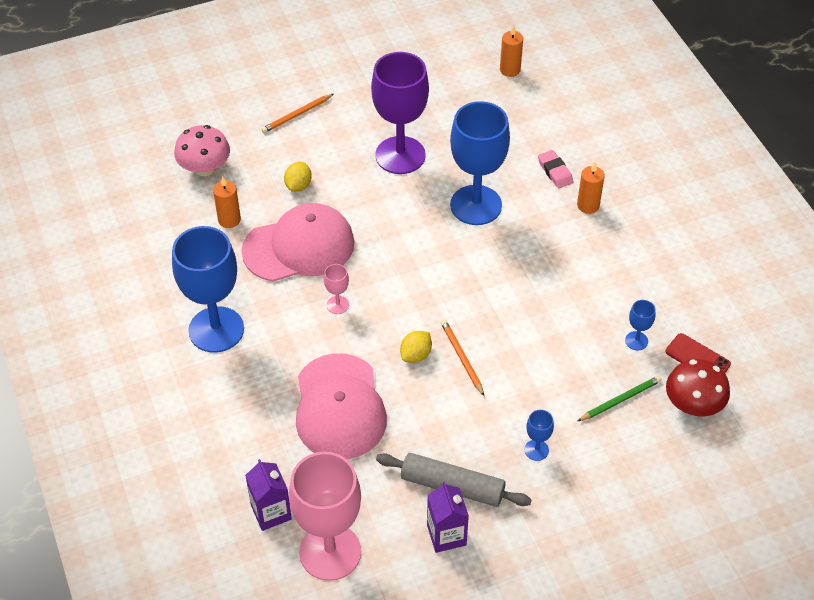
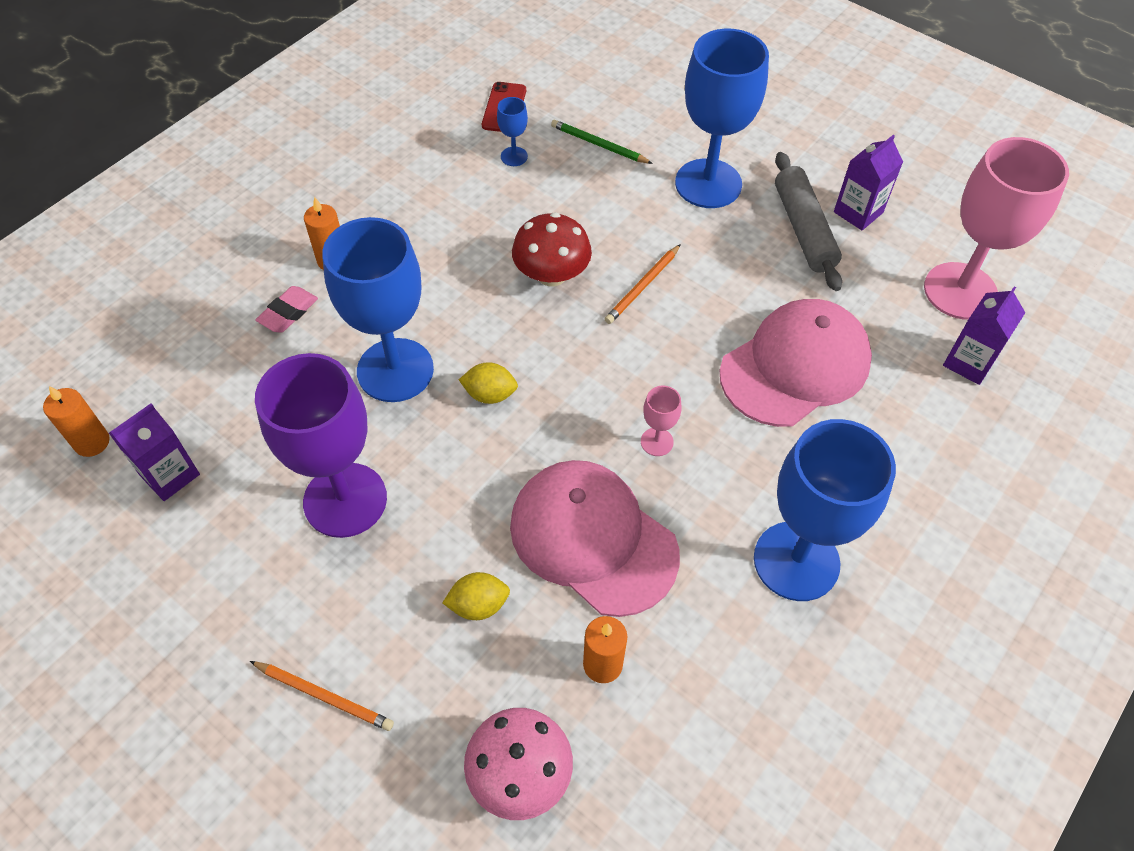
camera: 120 degrees left, 5 degrees up
yellow lemon [400,331,432,363] -> yellow lemon moved to [459,362,518,404]
blue goblet [525,410,554,461] -> blue goblet [675,29,769,208], size x2.42
red mushroom [666,359,730,416] -> red mushroom moved to [512,212,592,286]
none -> purple carton [109,404,200,501]

